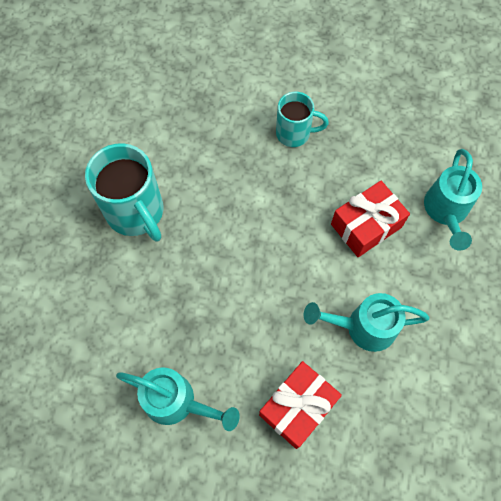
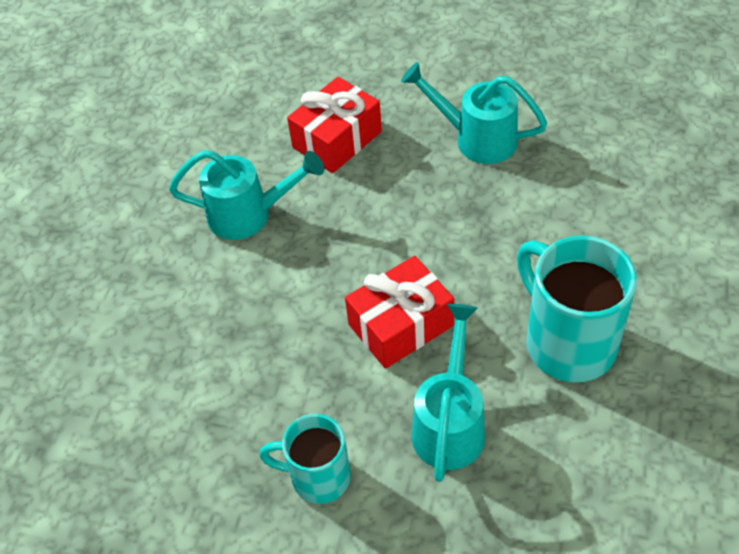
camera: 175 degrees left, 15 degrees down
red gift [331,181,410,257] -> red gift moved to [345,256,454,369]
turquoise watering can [424,149,482,251] -> turquoise watering can moved to [411,304,485,482]

